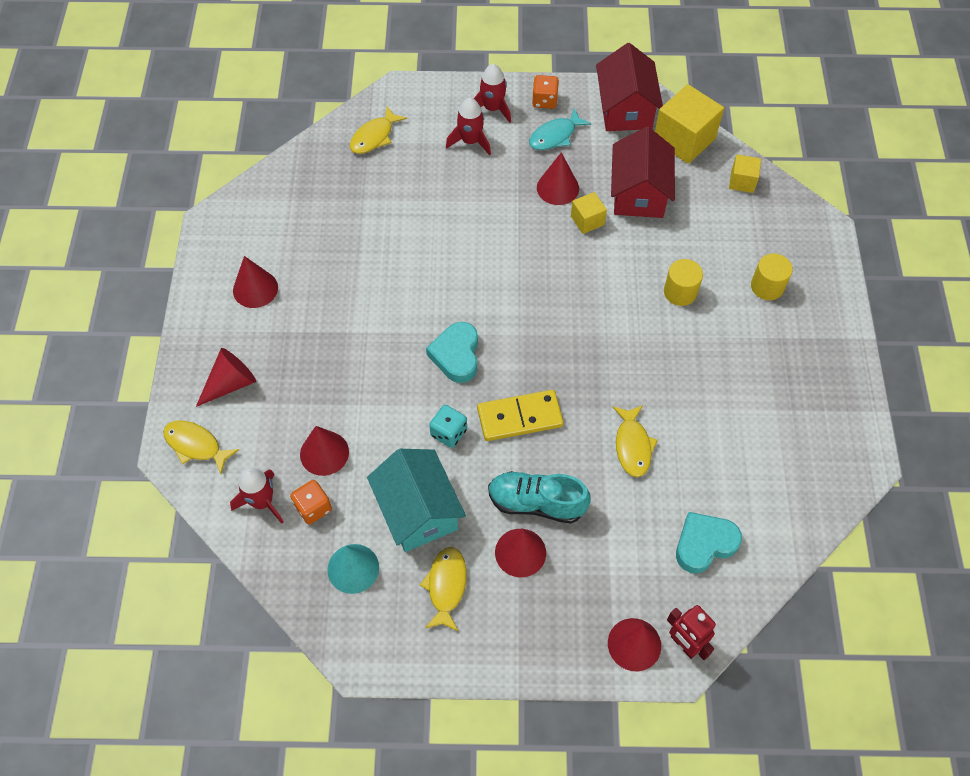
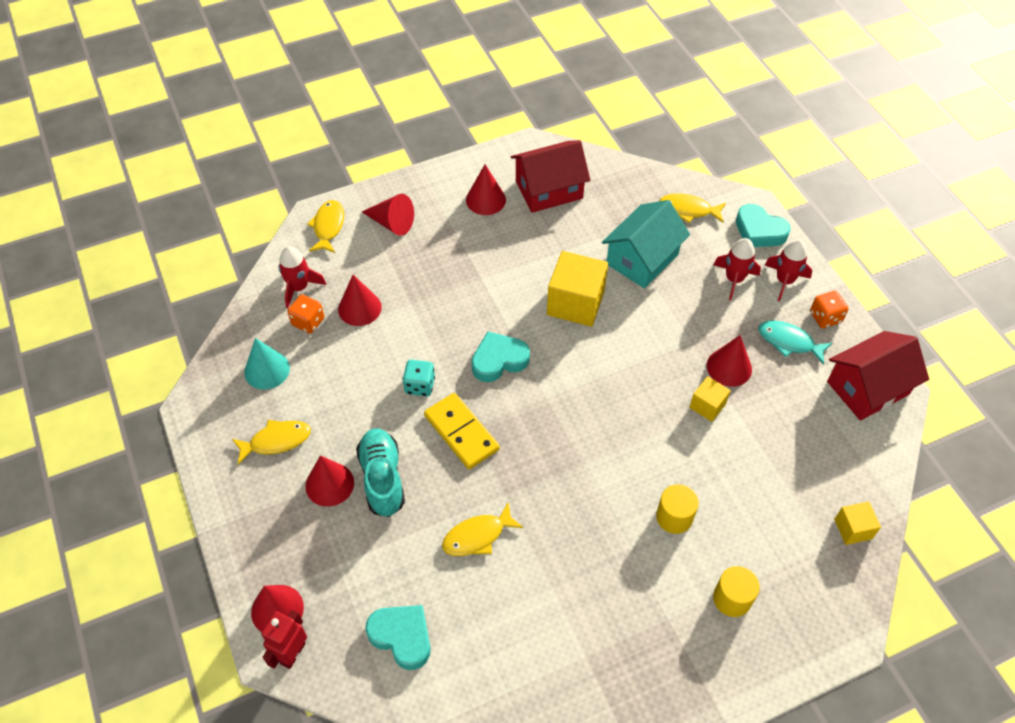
camera: 65 degrees right, 5 degrees down
turquoise house [367,449,466,552] -> turquoise house moved to [602,200,690,288]
red house [611,126,675,218] -> red house moved to [511,140,590,213]
yellow cube [655,84,724,164] -> yellow cube moved to [547,251,608,327]
none -> turquoise heart [736,204,791,247]

